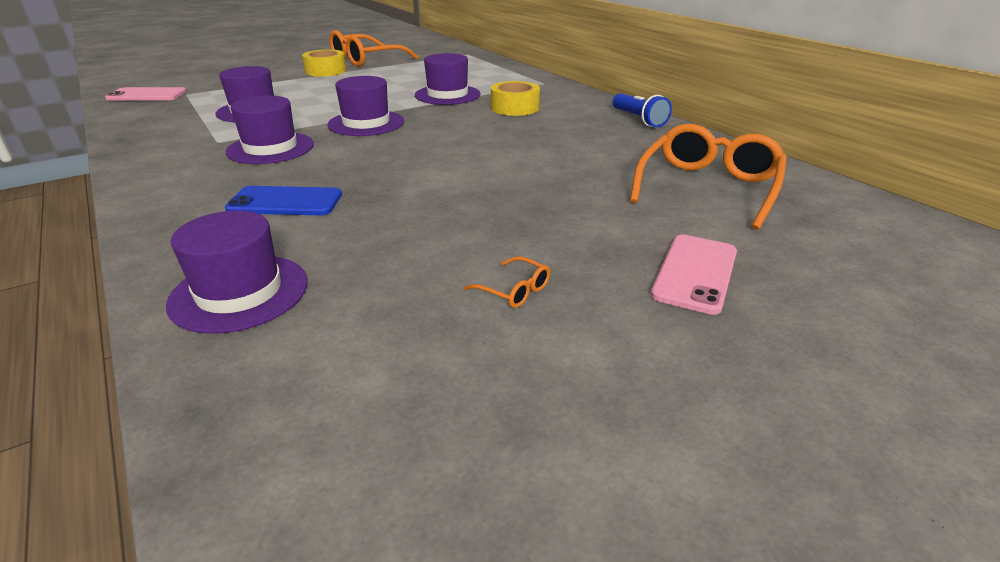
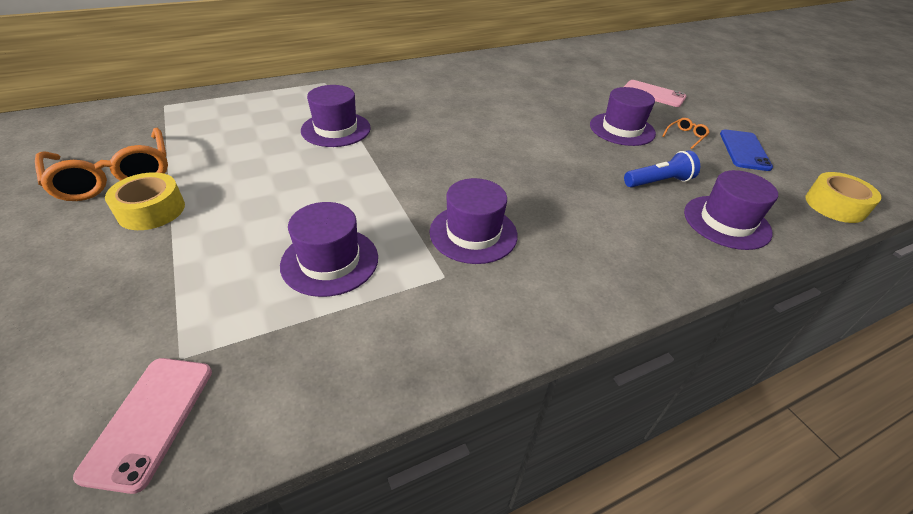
camera: 85 degrees left, 10 degrees up
blue phone [225,186,342,215] -> blue phone moved to [720,129,773,171]
purple hat [328,76,404,136] -> purple hat moved to [590,87,656,146]
yellow tape [491,81,540,116] -> yellow tape moved to [805,172,882,223]
blue flashlight [613,93,672,127] -> blue flashlight moved to [624,150,700,187]
orange glasses [630,124,787,230] -> none

